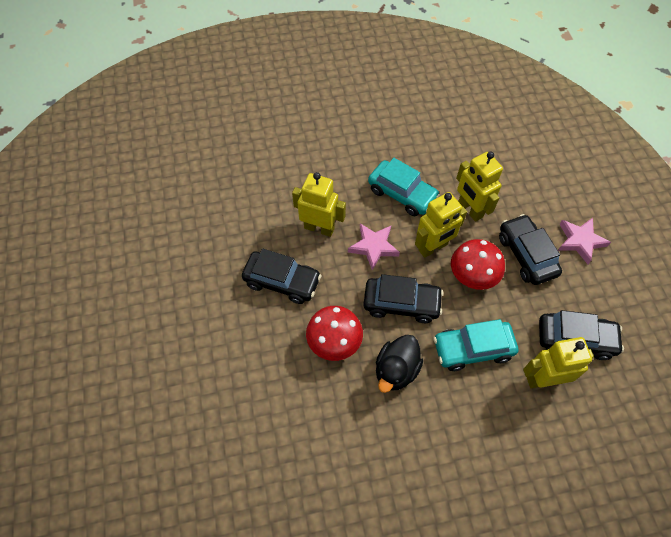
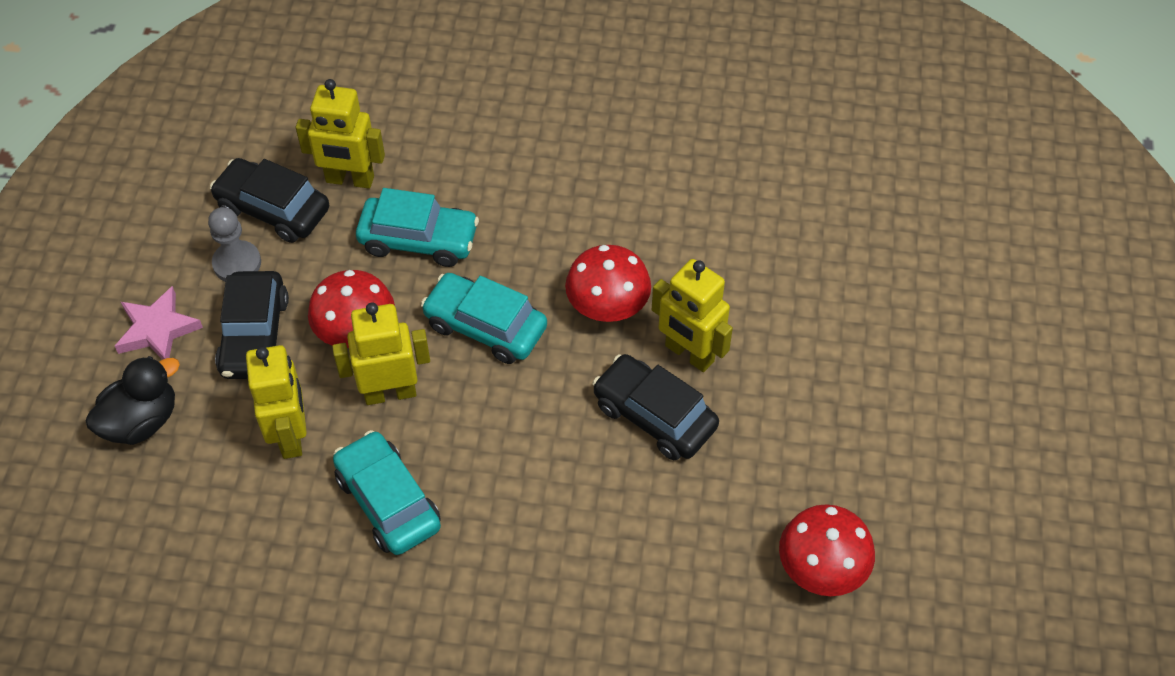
camera: 160 degrees left, 5 degrees down
yellow robot [292,172,346,237] -> yellow robot moved to [652,259,733,372]
pink star [348,223,400,271] -> none
black car [363,274,443,323] -> turquoise car [421,273,547,364]
black duck [376,335,423,393] -> black duck moved to [86,356,180,445]
none -> grey pawn [208,207,261,282]
none -> red mushroom [779,504,875,596]

